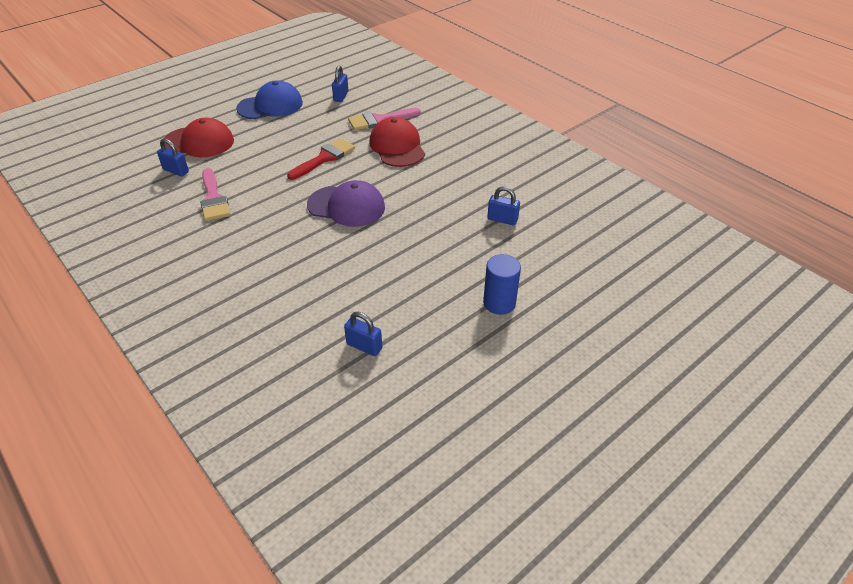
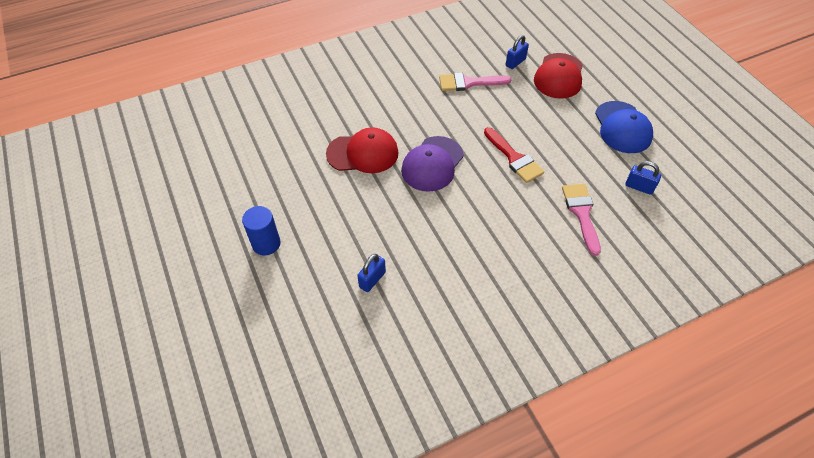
camera: 105 degrees right, 10 degrees up
blue padlock [344,312,382,356] -> none
red cap [369,117,425,167] -> red cap moved to [326,127,399,173]

